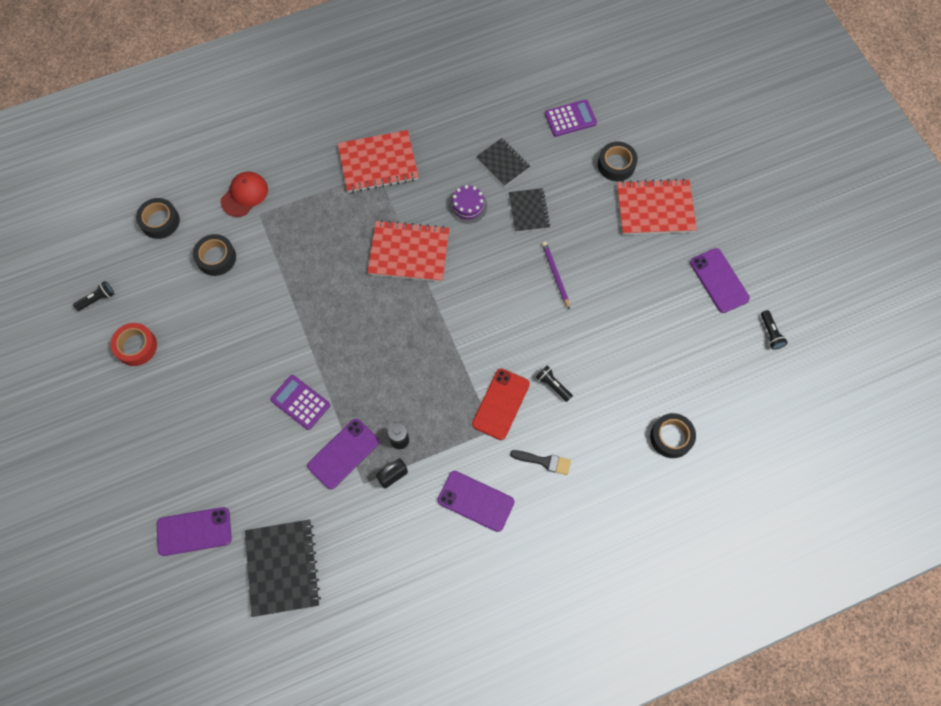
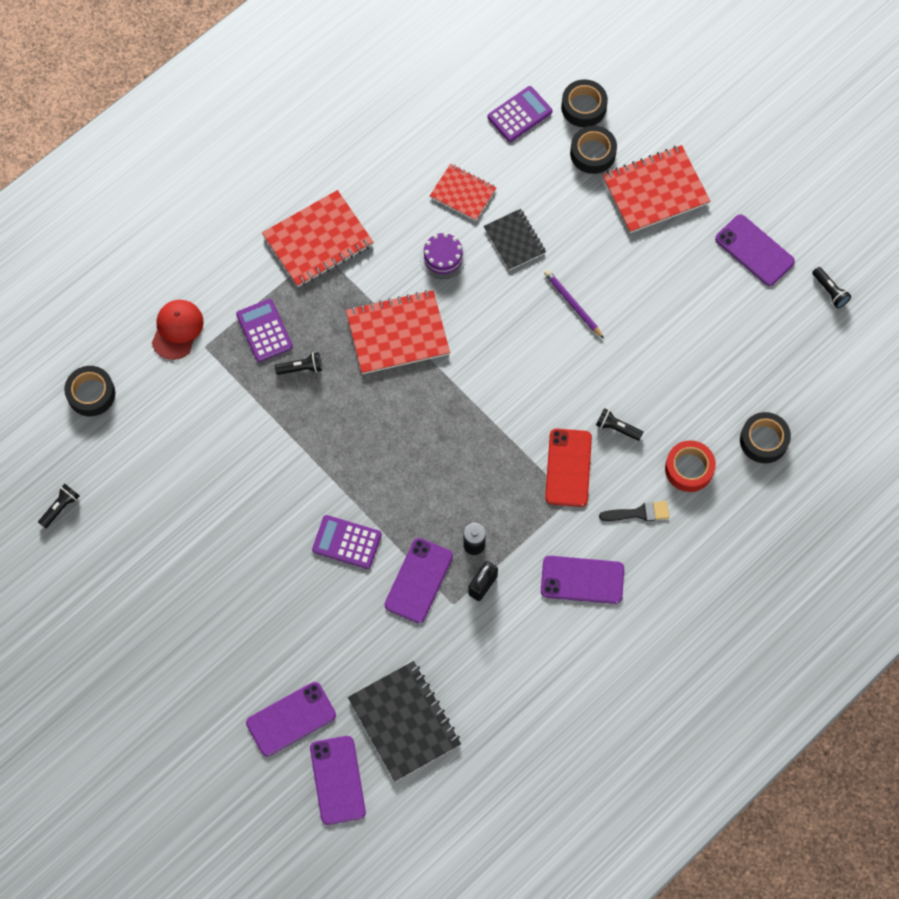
camera: 20 degrees left, 0 degrees up
red tape [111,323,157,366] -> red tape moved to [665,440,716,492]
black tape [193,234,236,276] -> black tape moved to [561,79,608,127]
black notebook [476,138,530,187] -> red notebook [430,164,497,221]
none -> purple calculator [236,299,293,362]
none -> black flashlight [275,352,322,375]
none -> purple phone [310,736,366,825]

